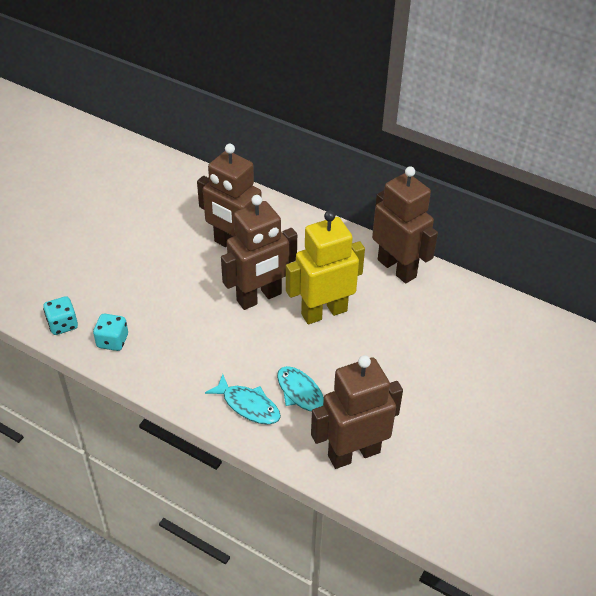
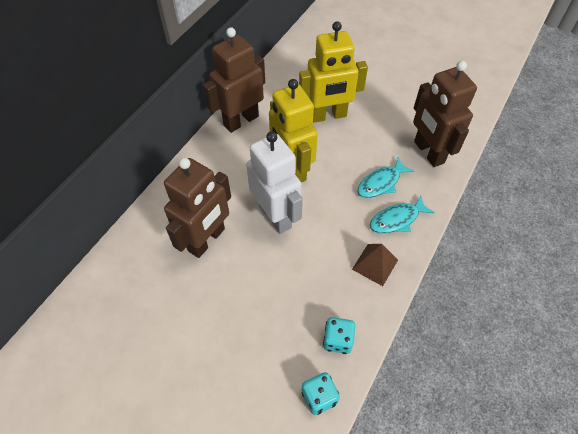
camera: 90 degrees left, 10 degrees up
turquoise fish [205,374,281,425] -> turquoise fish turned 150 degrees counterclockwise [370,195,435,233]
brown robot [221,195,297,310] -> white robot [246,131,303,234]
none -> yellow robot [299,21,368,123]
none -> brown pyramid [352,244,398,286]

